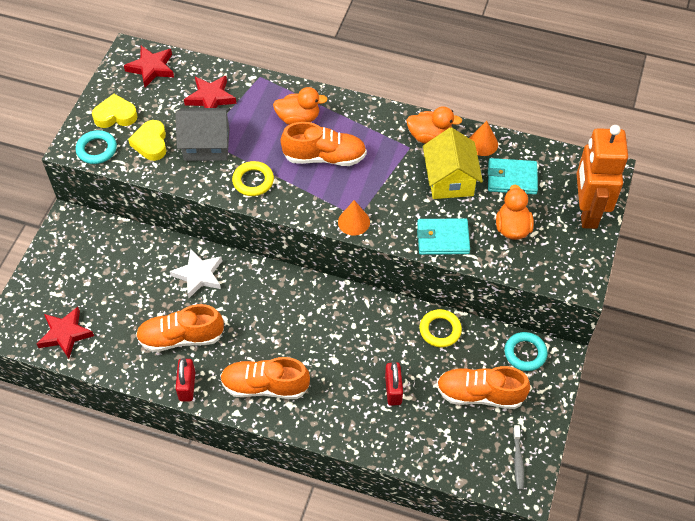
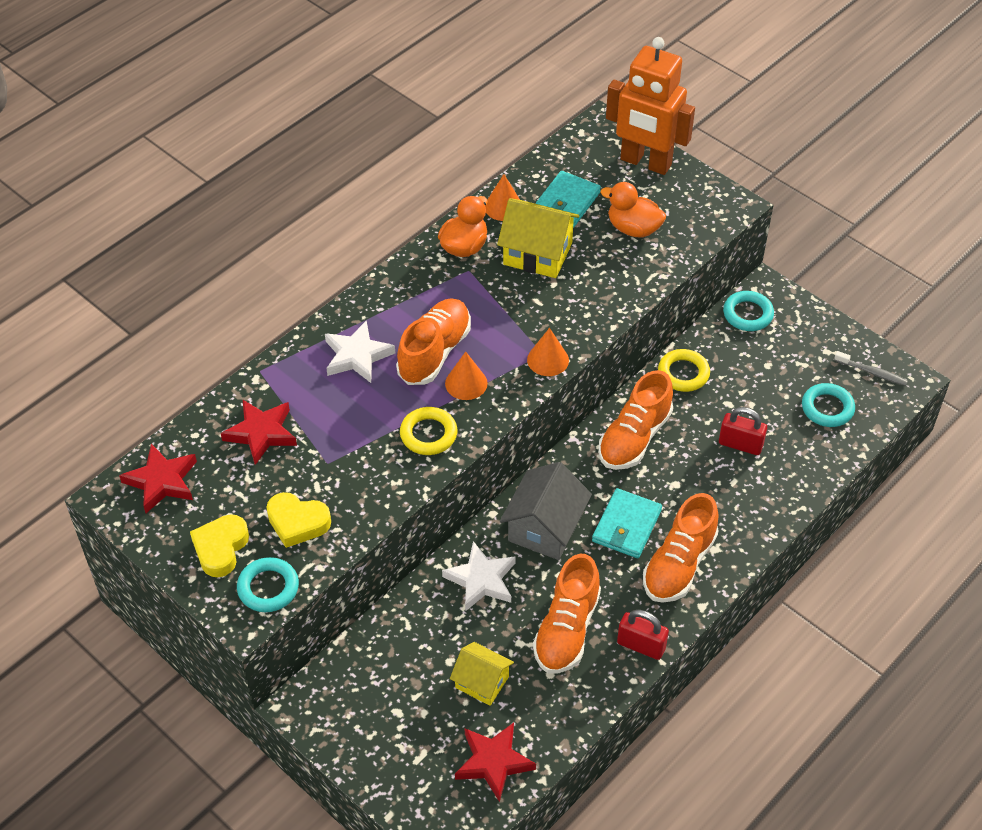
camera: 65 degrees left, 5 degrees down
grey house [175,108,230,161] -> grey house moved to [500,462,592,560]
orange duck [273,87,328,125] -> white star [325,320,395,383]
turquoise wallet [417,218,470,255] -> turquoise wallet moved to [592,488,662,558]
orange shoe [437,366,530,409] -> orange shoe moved to [598,370,673,470]
none -> orange cone [445,352,488,400]
none -> yellow house [450,642,514,706]
none -> turquoise ring [802,383,855,427]

